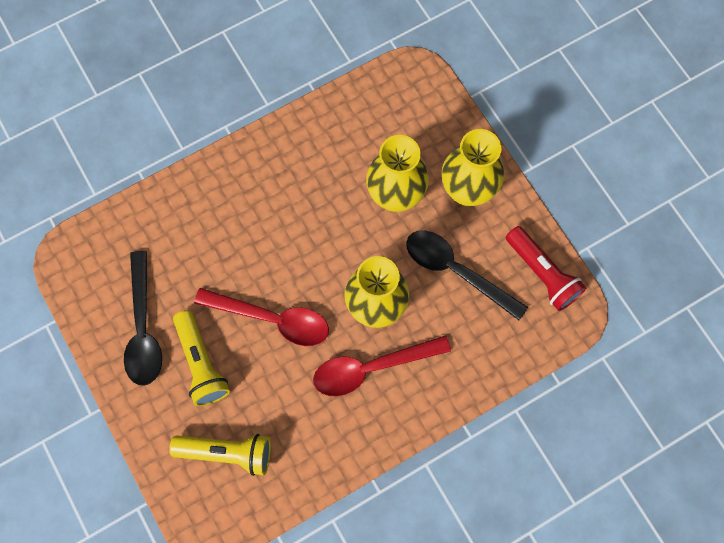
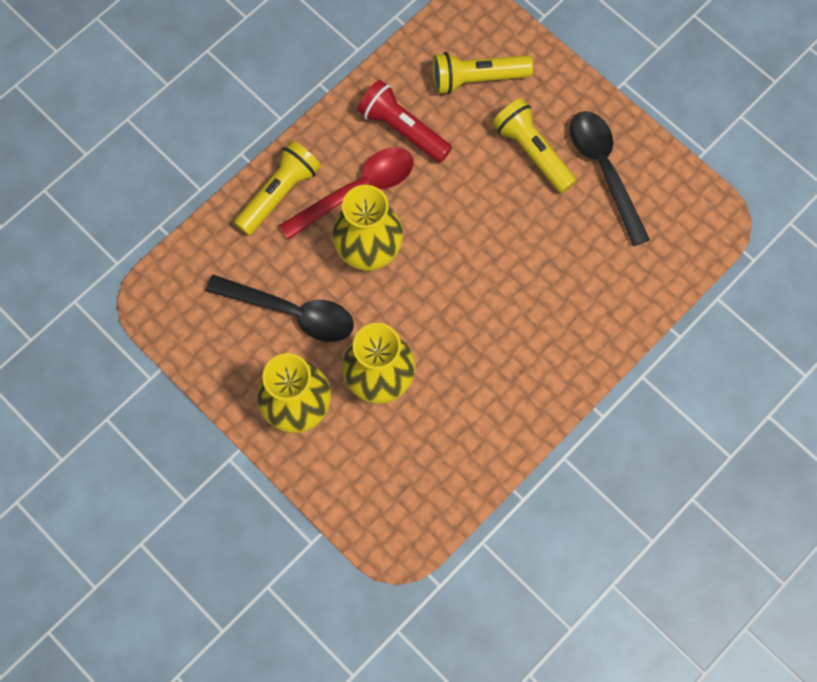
camera: 165 degrees right, 0 degrees up
red spoon [194,288,329,346] -> none
red flashlight [506,226,586,311] -> red flashlight moved to [357,80,452,163]
none -> yellow flashlight [234,141,321,235]

